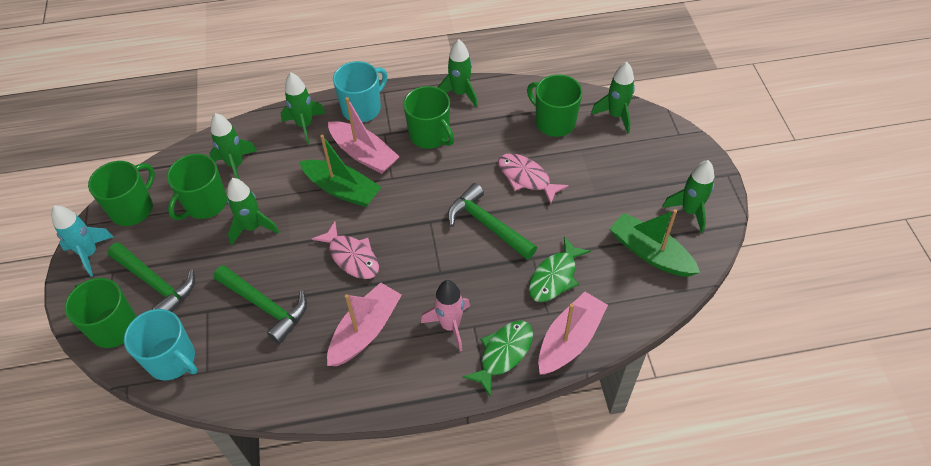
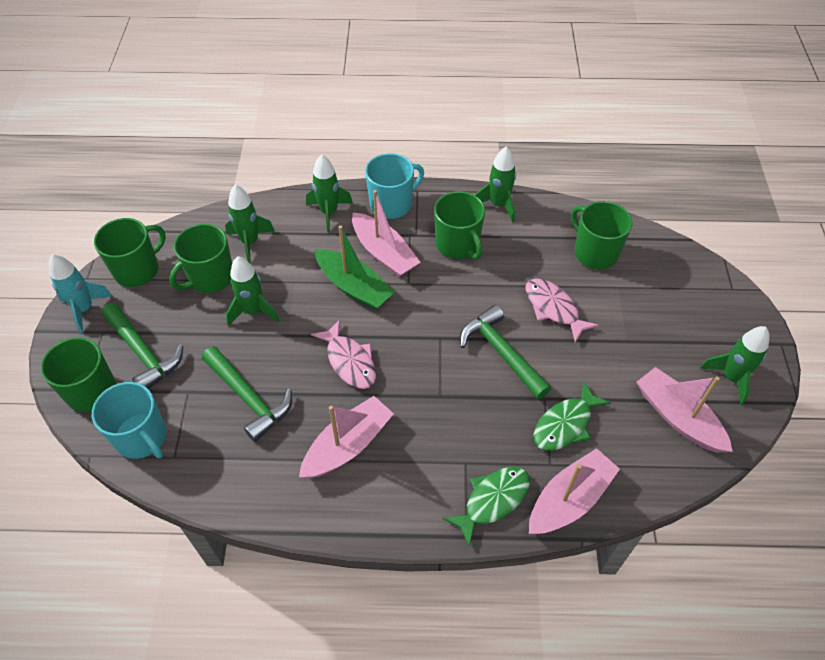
camera: 10 degrees right, 0 degrees up
pink rocket [421,280,470,351] -> none
green rocket [591,62,635,134] -> none
green boat [609,209,700,277] -> pink boat [636,367,733,453]

